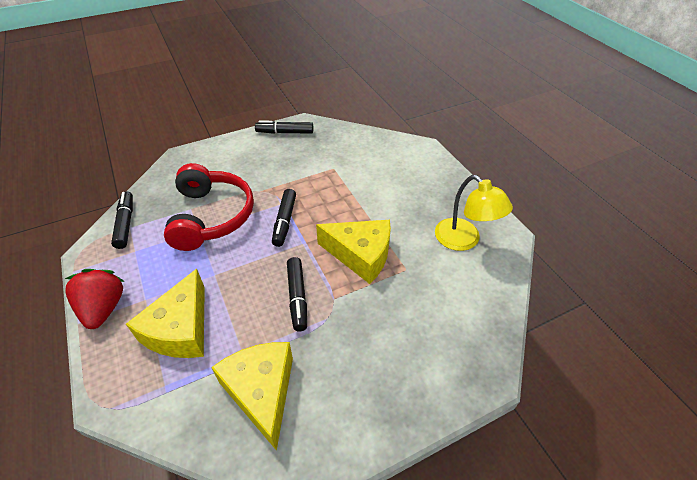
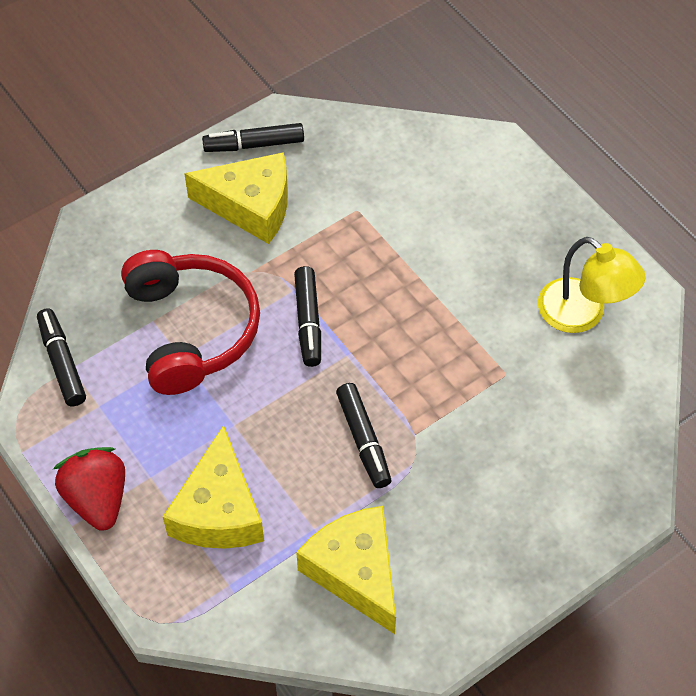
camera: 10 degrees left, 10 degrees up
yellow cheese [316,220,391,284] -> yellow cheese moved to [184,152,288,244]

